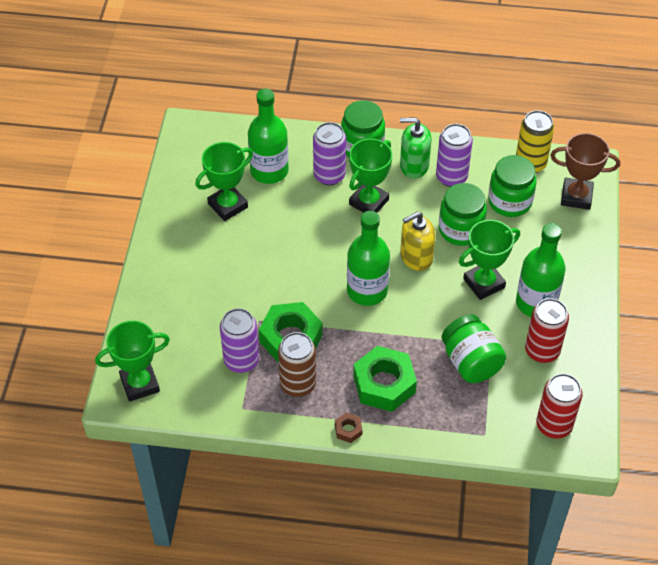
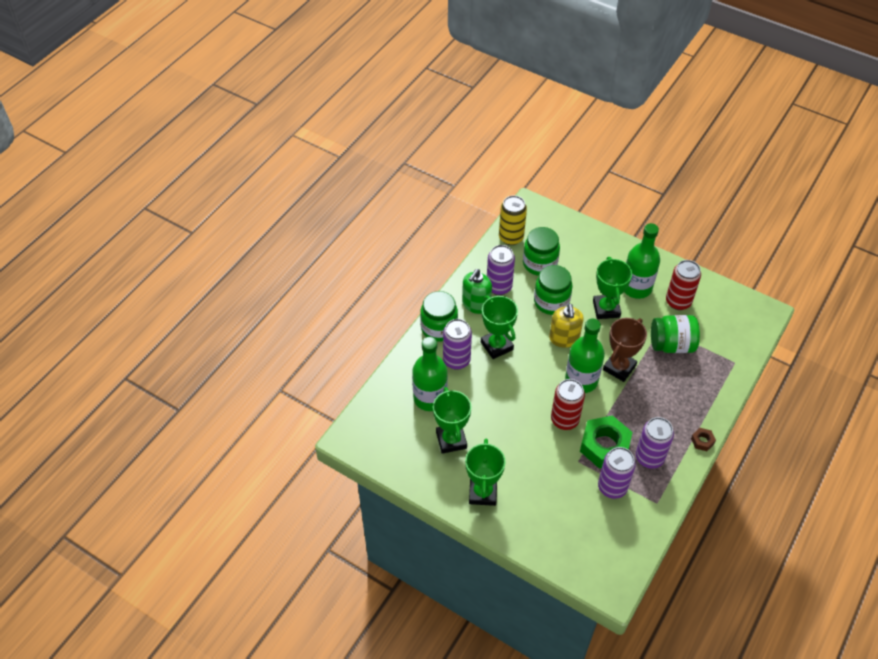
camera: 65 degrees left, 0 degrees up
green trophy [95,321,170,402] -> green trophy moved to [465,439,505,506]
brown can [278,332,316,397] -> purple can [636,417,674,469]
green nut [353,346,417,412] -> none
red can [536,373,583,439] -> red can moved to [551,379,585,430]
brown trophy [550,133,620,210] -> brown trophy moved to [603,318,647,382]

